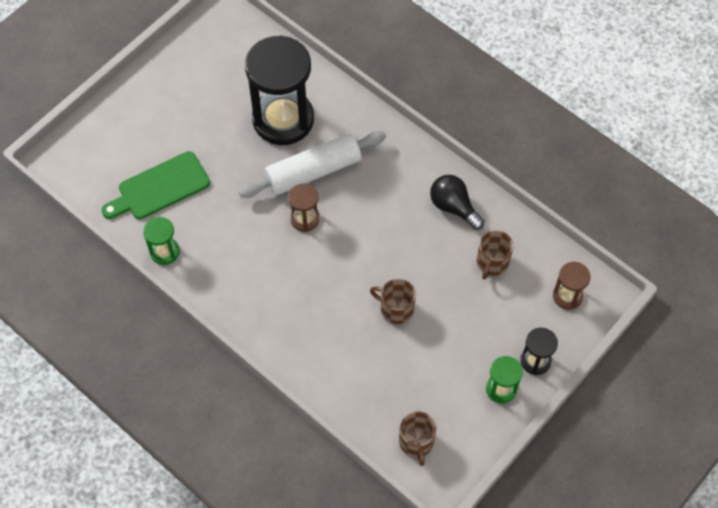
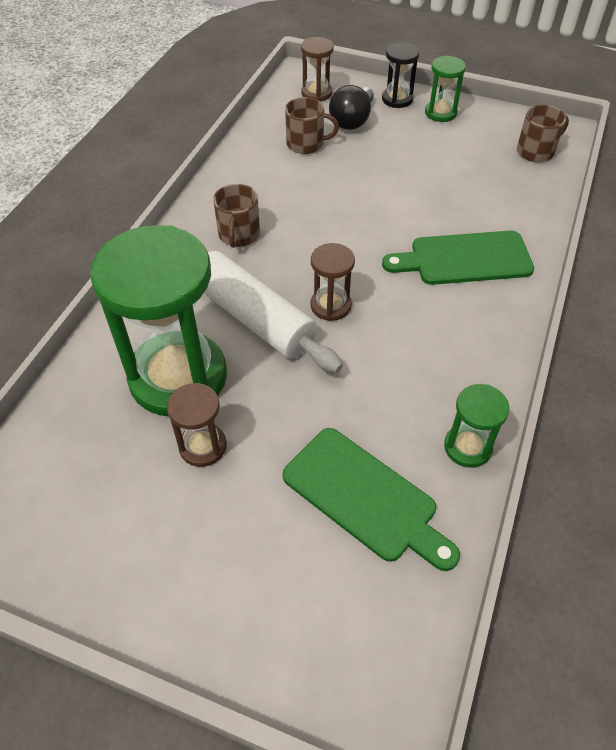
camera: 110 degrees left, 10 degrees down
black hourglass [245,35,314,145] -> green hourglass [90,225,227,416]
brown mug [370,279,416,324] -> brown mug moved to [213,184,260,248]
black light bulb [430,175,484,230] -> black light bulb moved to [329,85,374,130]
none -> brown hourglass [167,383,227,467]
none -> green cutting board [382,231,534,285]

